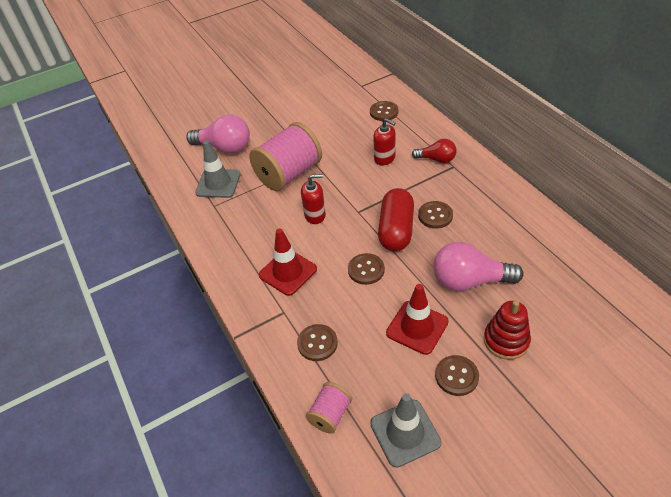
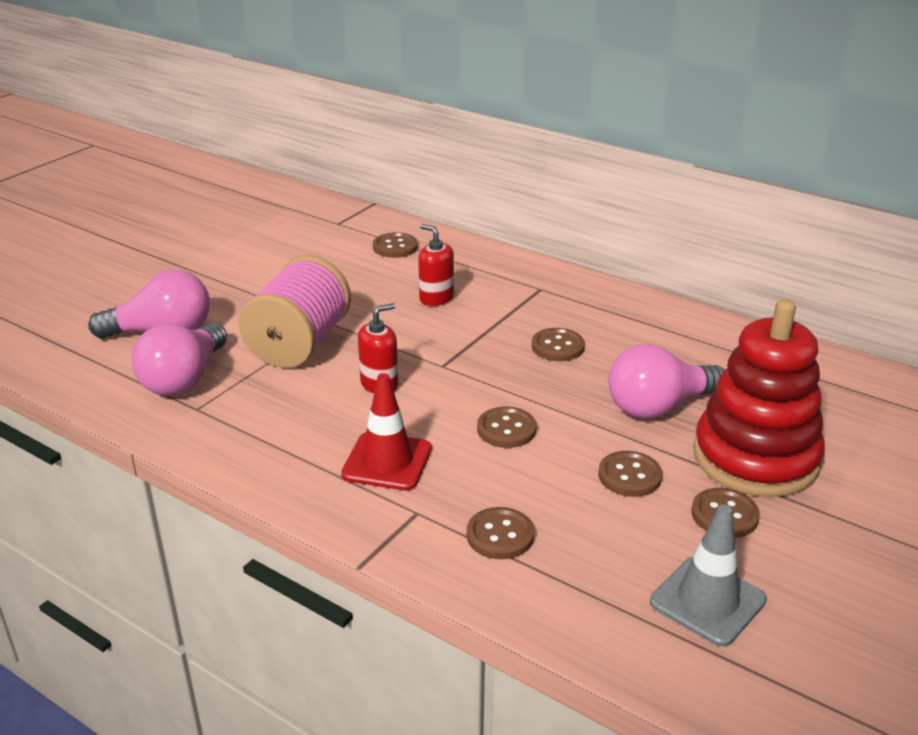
camera: 30 degrees left, 15 degrees down
grey traffic cone [195,140,240,198] -> pink light bulb [131,322,227,396]
pink spool [306,382,352,434] -> none
red soap dispenser [373,118,396,165] -> red soap dispenser turned 150 degrees counterclockwise [418,224,454,306]
red capsule [378,188,414,251] -> none
red traffic cone [386,284,449,355] -> brown button [598,451,662,497]
red light bulb [412,139,457,163] -> none
red stacking toy [484,300,531,360] -> red stacking toy [693,299,824,497], size x1.86

